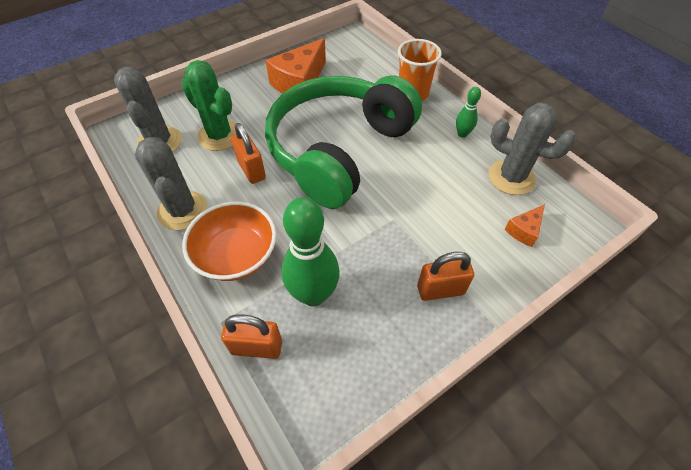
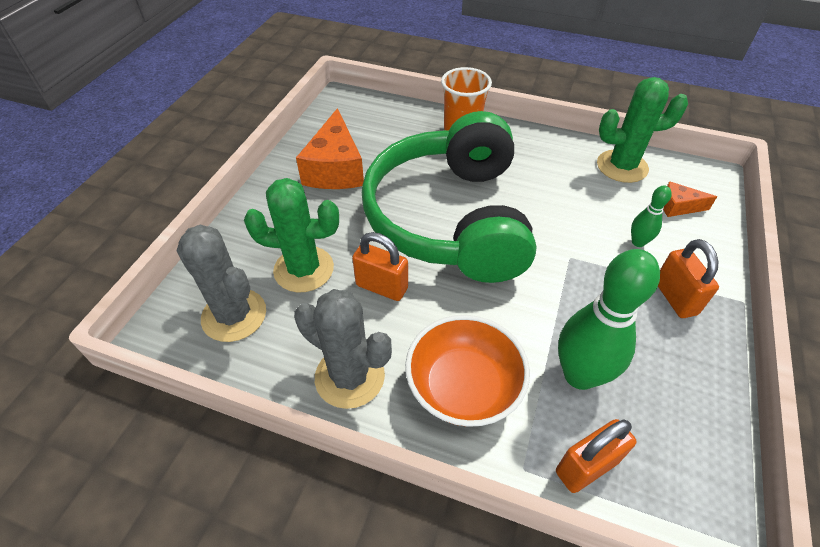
camera: 35 degrees left, 5 degrees down
orange padlock [417,252,474,301] -> orange padlock turned 60 degrees counterclockwise [658,239,719,318]
green bowling pin [456,87,481,138] -> green bowling pin moved to [631,186,672,247]
grey cactus [488,103,576,195] -> green cactus [597,77,688,183]
orange cheese [505,204,545,247] -> orange cheese turned 90 degrees clockwise [663,181,717,217]

